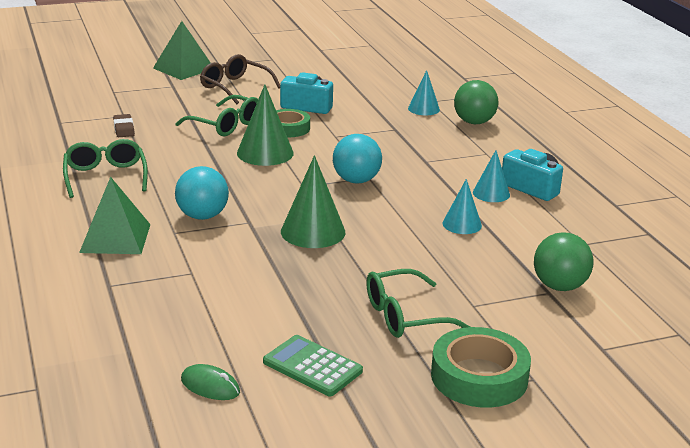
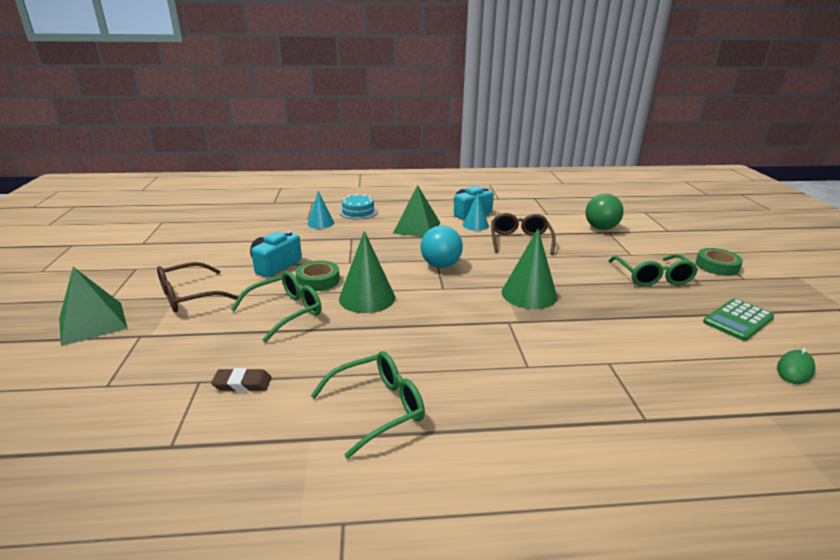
camera: 75 degrees left, 0 degrees up
green glasses [63,139,148,198] -> green glasses turned 150 degrees clockwise [311,351,425,459]
green pyramid [79,177,151,254] -> green pyramid moved to [393,185,440,237]
turquoise ball [175,166,229,220] -> none
green tape [431,327,531,408] -> green tape [696,248,743,276], size x0.66
turquoise cone [443,179,482,234] -> brown glasses [491,213,556,255]
green ball [454,80,498,124] -> turquoise cake [339,194,377,219]

